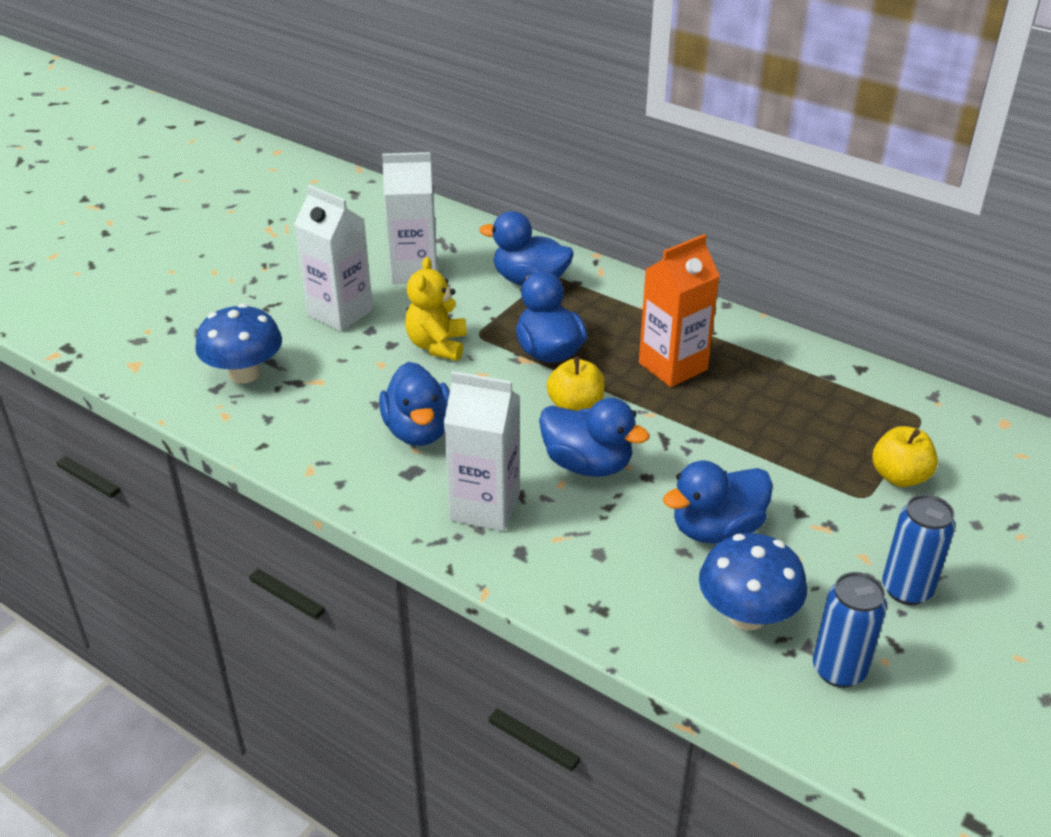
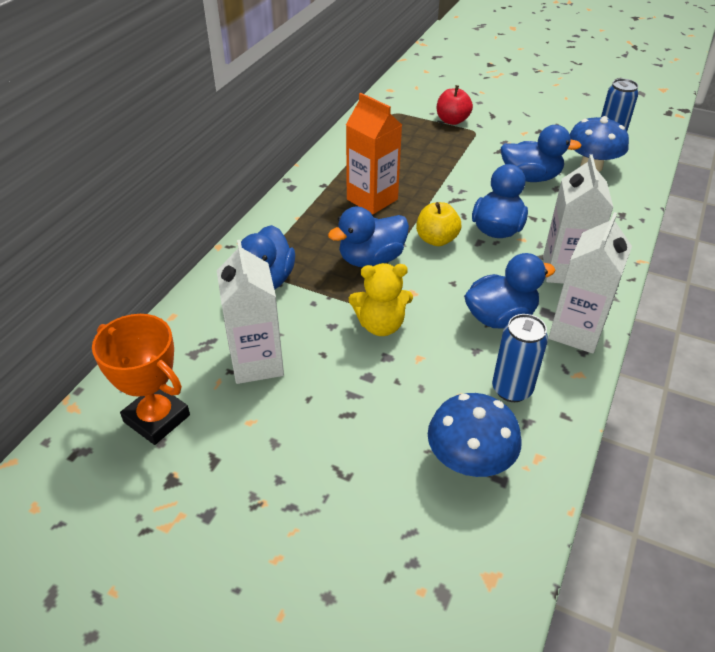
camera: 100 degrees left, 5 degrees up
white carton [294,185,373,332] -> white carton moved to [549,212,632,354]
blue duck [663,461,773,544] -> blue duck turned 45 degrees counterclockwise [501,125,582,182]
yellow apple [872,426,938,487] -> red apple [437,85,473,125]
blue can [882,494,955,605] -> blue can moved to [492,314,548,402]
none -> orange trophy [92,314,190,445]

